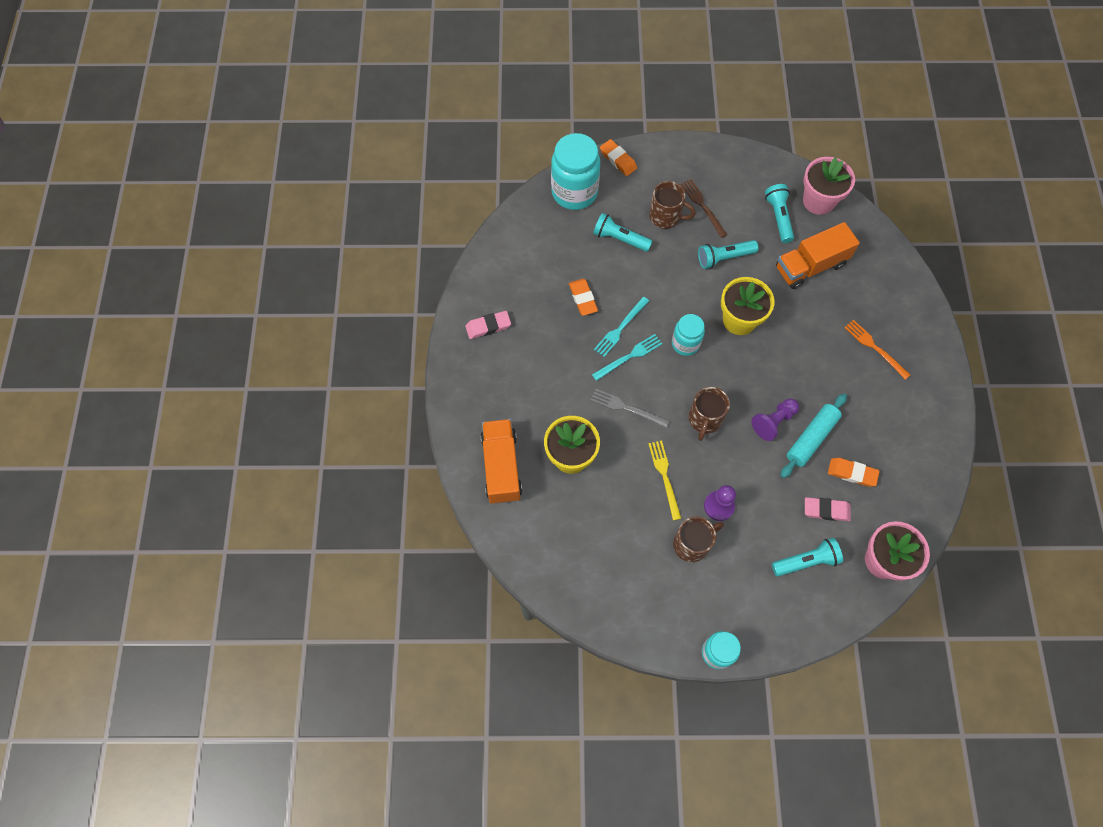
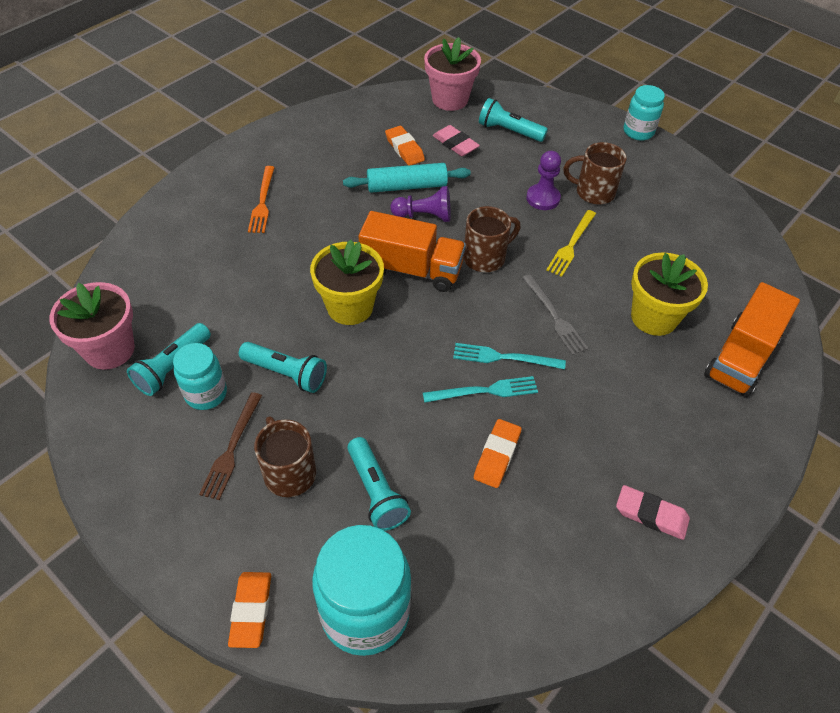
camera: 140 degrees left, 15 degrees down
turquoise jar [672,314,705,356] -> turquoise jar moved to [173,343,227,410]
orange truck [776,222,860,289] -> orange truck moved to [359,211,466,292]

